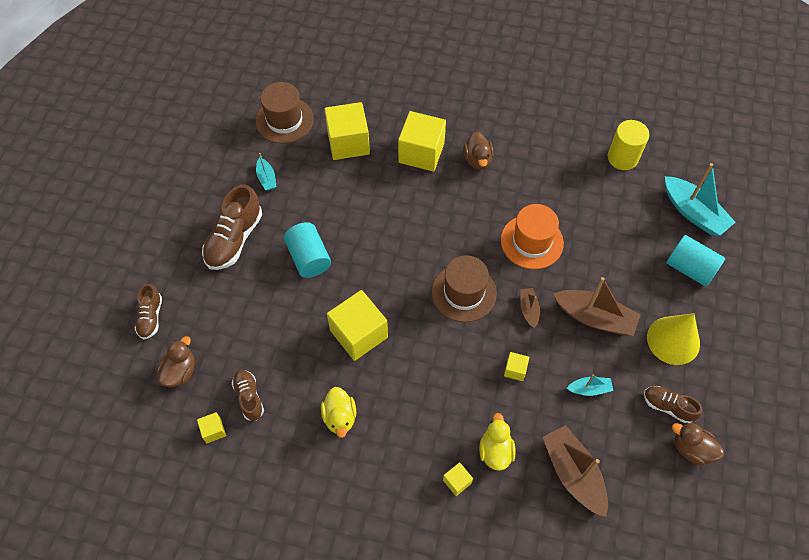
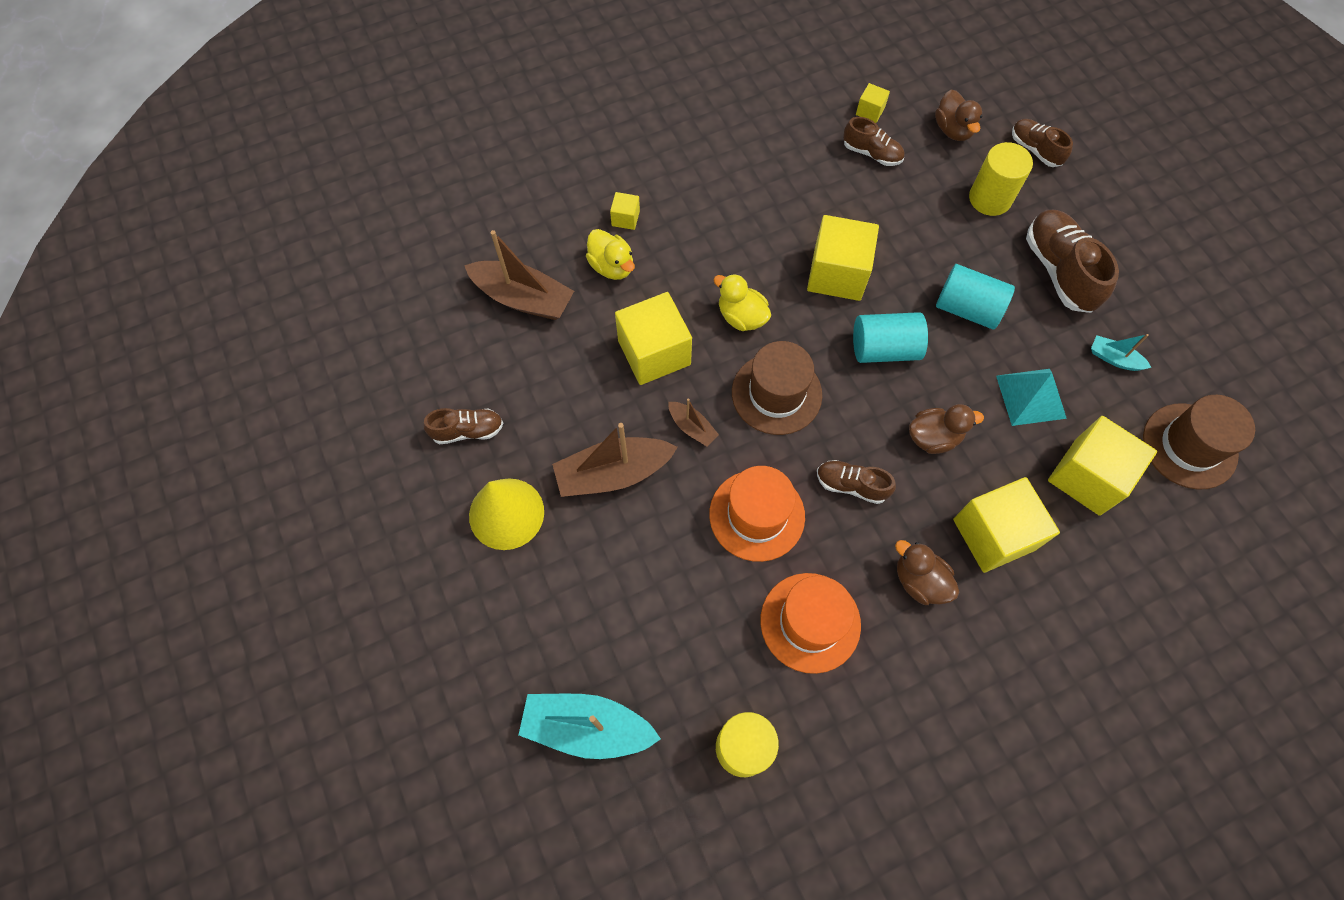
camera: 140 degrees right, 5 degrees up
yellow duck [321,387,356,438] -> yellow duck moved to [713,274,771,331]
yellow cube [504,352,529,381] -> yellow cube [615,292,692,385], size x2.20
turquoise boat [567,374,613,396] -> none
turquoise cylinder [666,235,725,287] -> turquoise cylinder moved to [853,312,928,363]
brown duck [672,423,724,466] -> brown duck moved to [909,404,984,454]
none -> orange hat [760,573,861,674]
none -> brown shoe [817,460,896,504]
none -> yellow cylinder [969,142,1033,216]
none -> turquoise pyramid [996,369,1067,426]

